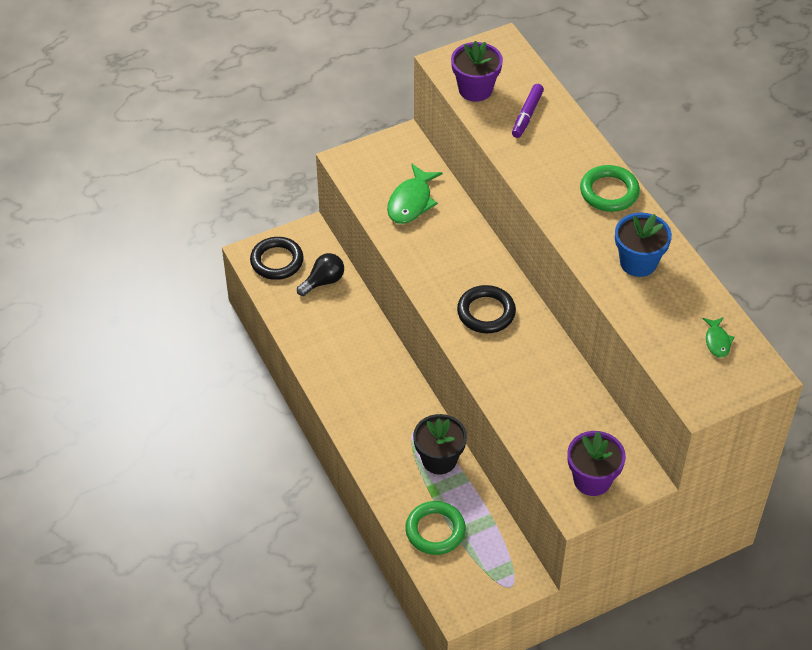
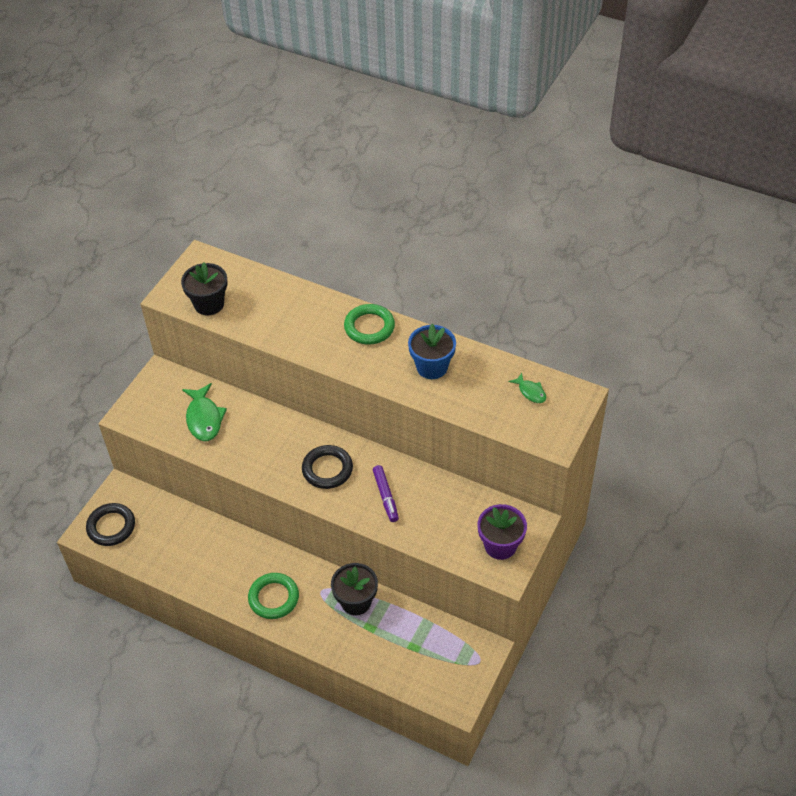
camera: 35 degrees left, 0 degrees up
black light bulb [297,253,344,296] -> none
green ring [405,501,466,555] -> green ring moved to [248,573,299,619]
purple flower pot [451,41,503,102] -> black flower pot [181,262,228,315]
purple marker [512,84,544,138] -> purple marker moved to [373,465,399,522]

